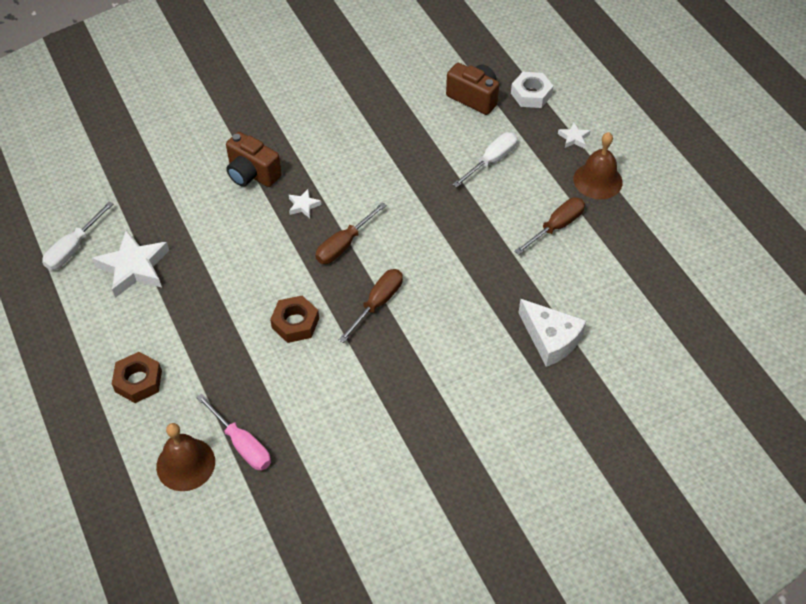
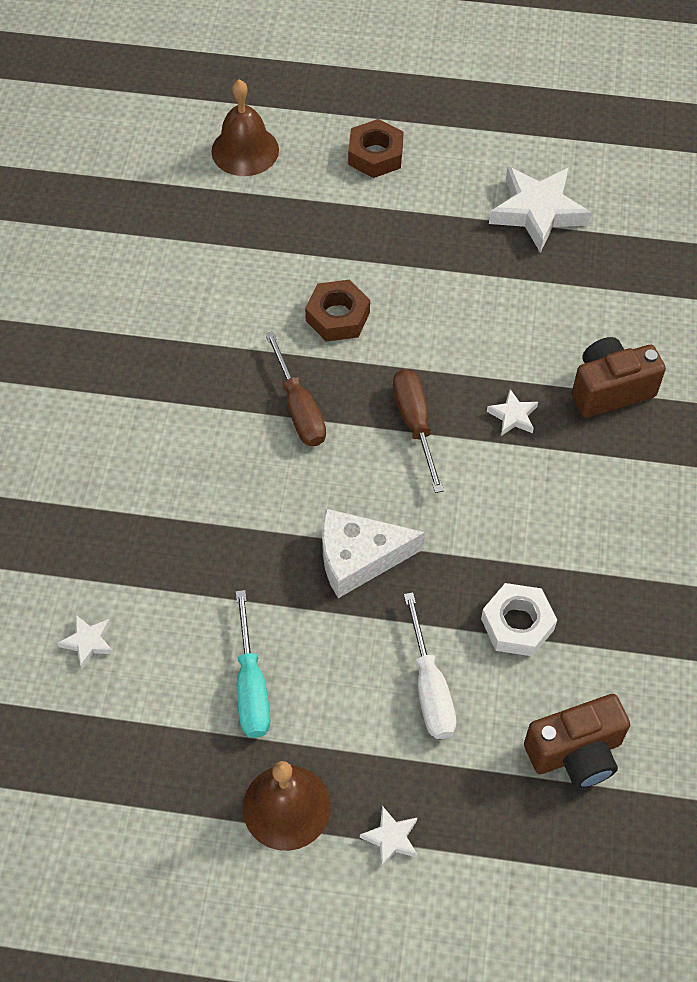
camera: 125 degrees right, 5 degrees up
white screwdriver [42,201,113,270] -> none
pink screwdriver [196,394,271,471] -> none
white nut [511,72,553,108] -> white nut moved to [481,583,557,656]
brown screwdriver [514,198,585,255] -> turquoise screwdriver [236,590,270,738]
white cheese [518,299,586,367] -> white cheese moved to [322,509,425,598]
none -> white star [58,614,114,669]

